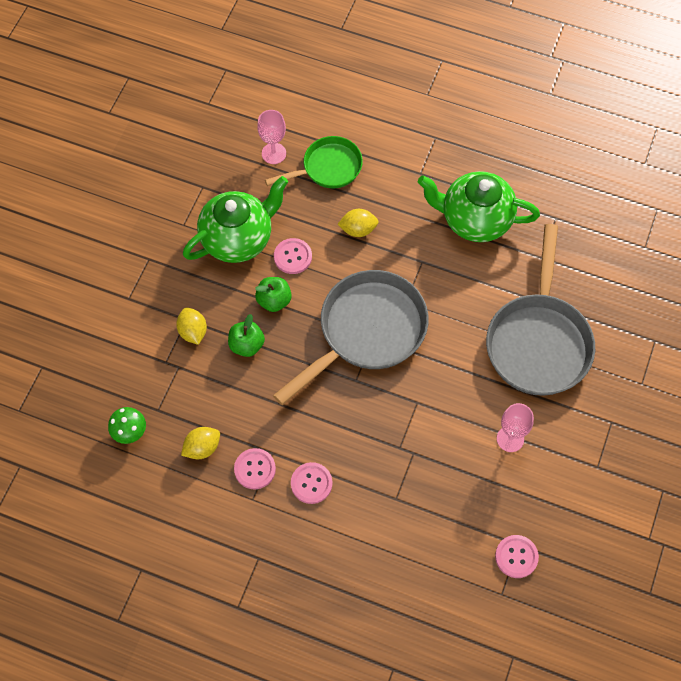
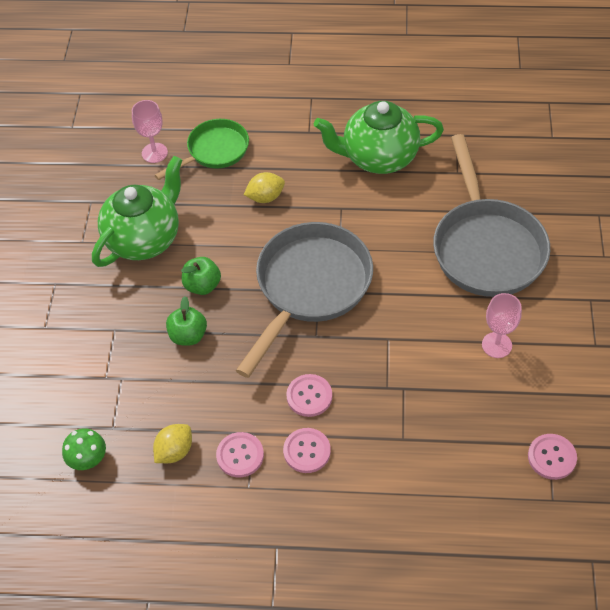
camera: 15 degrees left, 10 degrees down
yellow lemon [176,307,207,345] -> none
pink button [274,238,312,274] -> pink button moved to [286,374,332,417]

